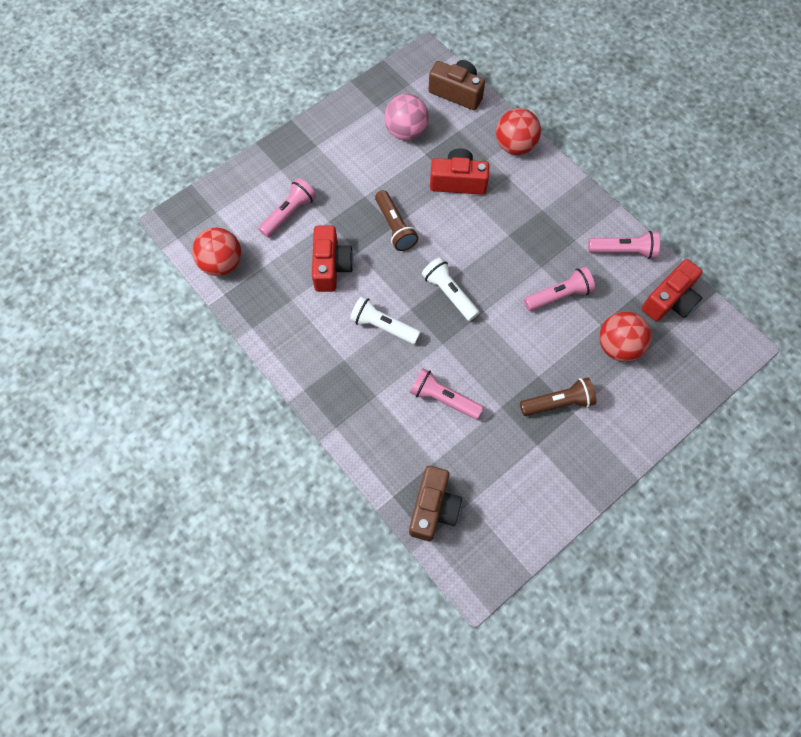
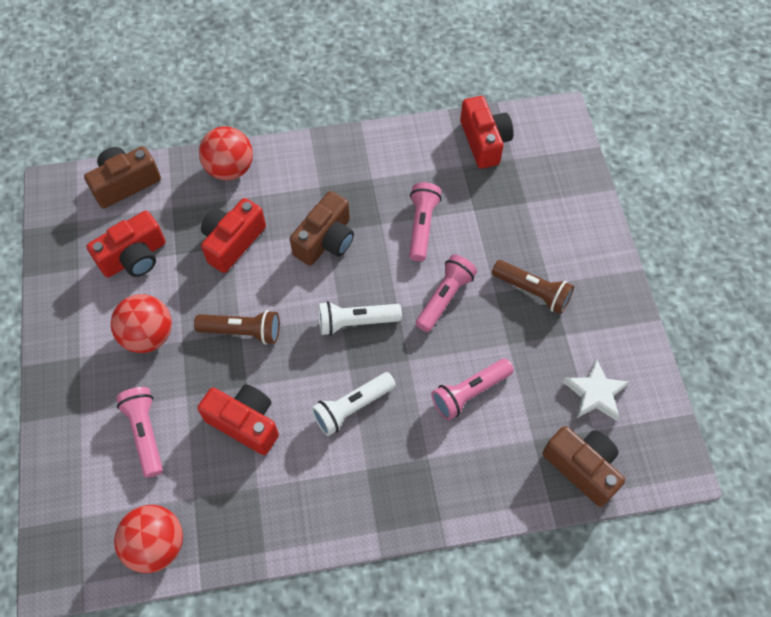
camera: 60 degrees left, 5 degrees down
pink ball [384,94,429,141] -> red camera [86,211,166,278]
brown flashlight [520,378,596,416] -> brown flashlight turned 105 degrees clockwise [492,260,574,314]
pink flashlight [588,231,660,259] -> pink flashlight moved to [416,255,477,332]
red ball [599,311,652,362] -> red ball moved to [111,294,172,353]
none -> brown camera [290,191,354,266]
none -> white star [563,358,629,421]

